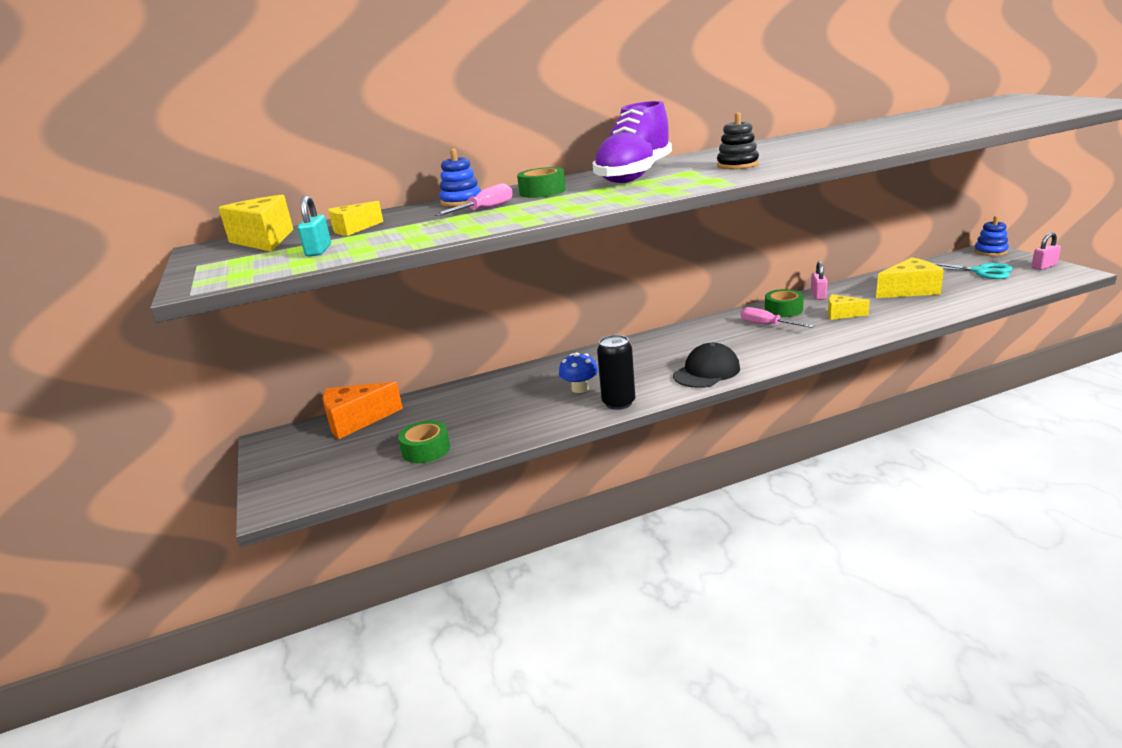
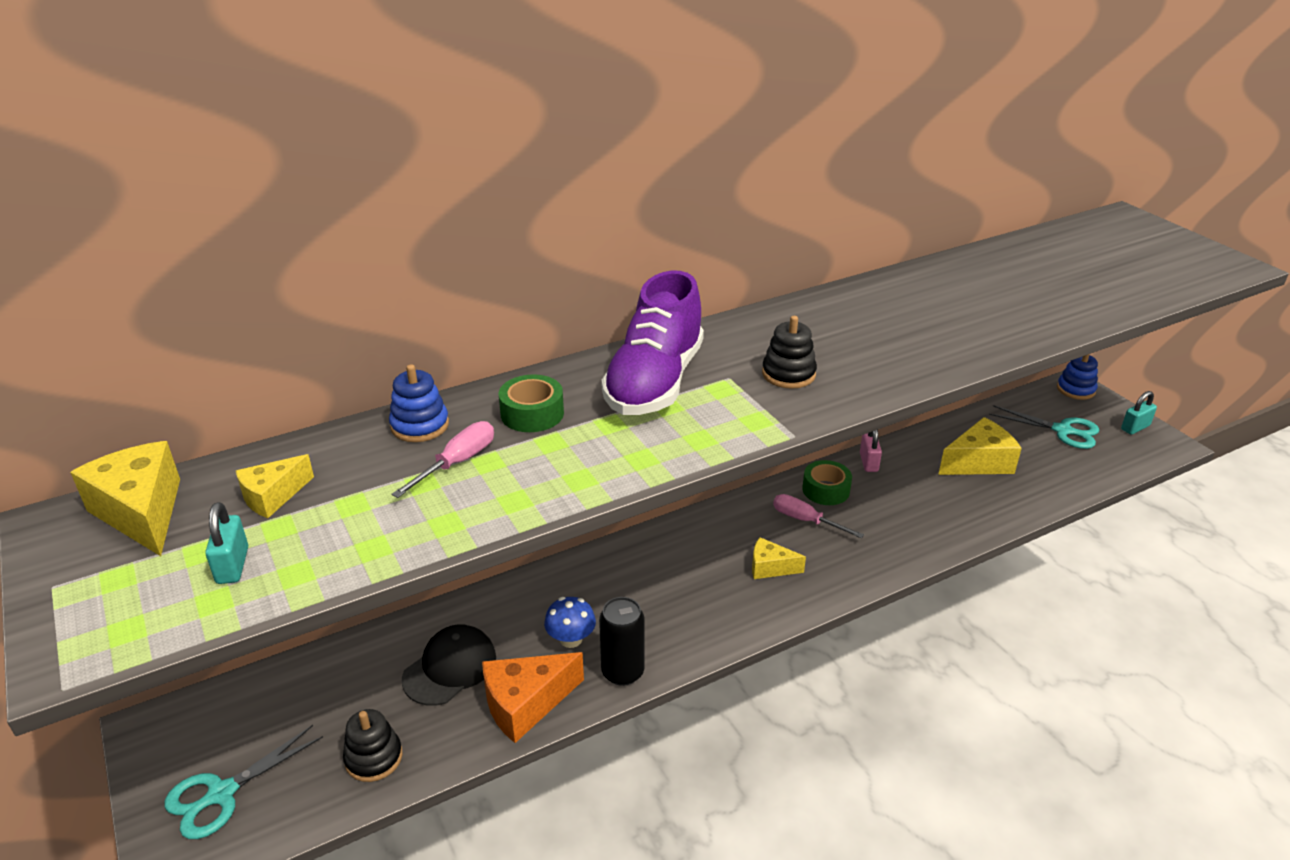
camera: 10 degrees left, 10 degrees up
orange cheese [322,382,403,439] -> orange cheese moved to [482,652,584,743]
green tape [398,420,450,463] -> black stacking toy [343,709,402,782]
black cap [673,343,740,388] -> black cap moved to [402,625,496,706]
yellow cheese [828,294,870,320] -> yellow cheese moved to [752,537,806,579]
pink padlock [1032,232,1061,270] -> turquoise padlock [1121,391,1157,435]
none -> turquoise scissors [165,725,323,839]

